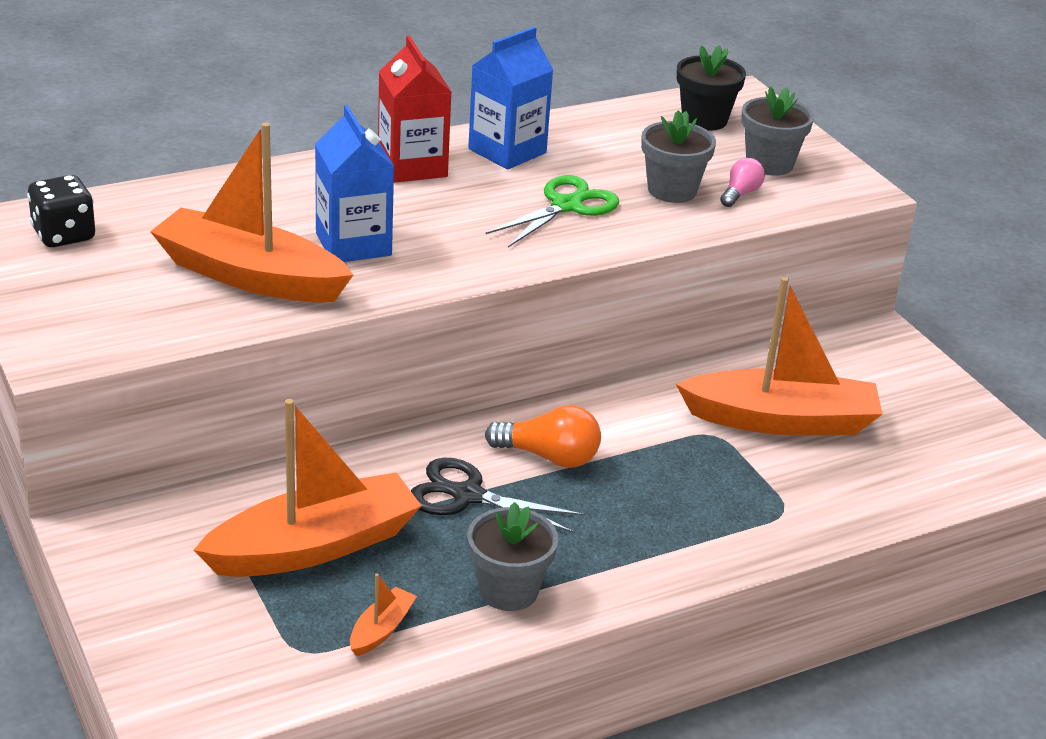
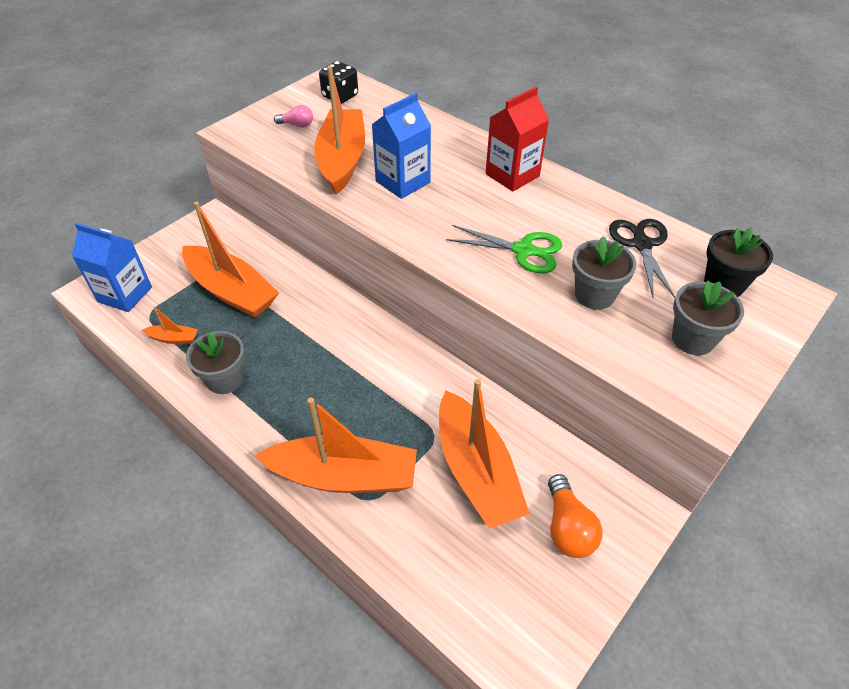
camera: 70 degrees right, 15 degrees up
black scissors [411,458,585,533] -> black scissors moved to [609,219,675,298]
blue carton [468,27,553,170] -> blue carton moved to [72,223,152,312]
orange light bulb [485,405,601,468] -> orange light bulb moved to [548,474,602,558]
pink light bulb [720,158,765,207] -> pink light bulb moved to [274,105,313,128]
none -> orange boat [254,398,417,493]

